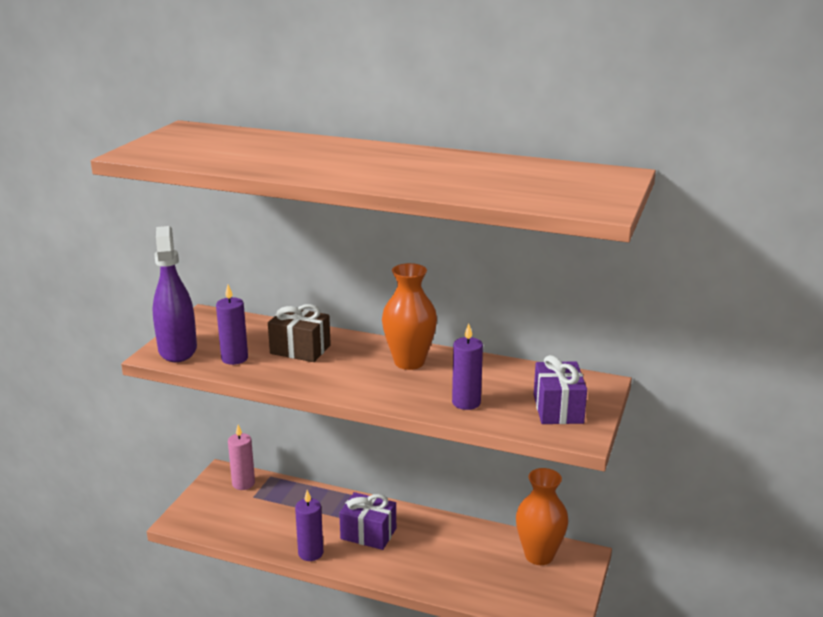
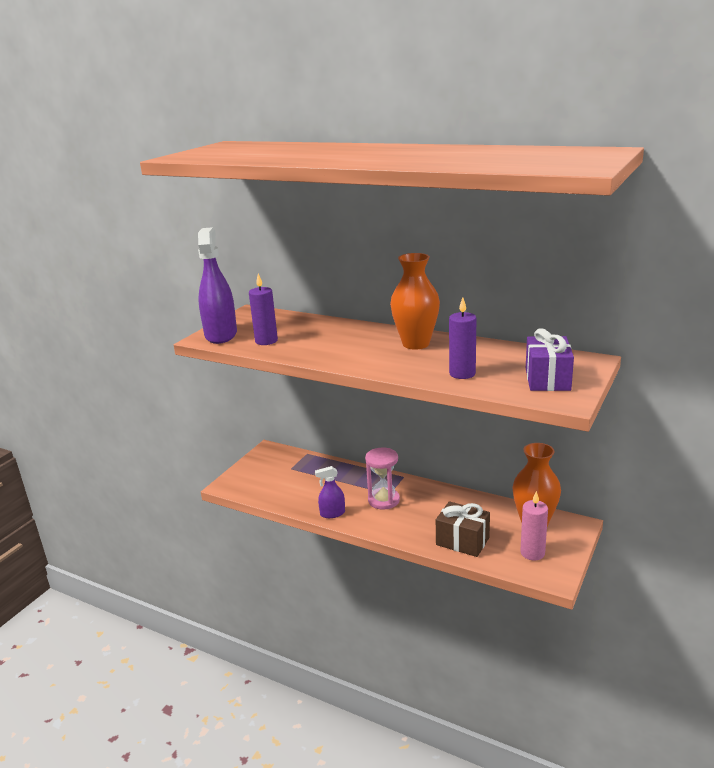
camera: 10 degrees right, 0 degrees up
pink candle [228,425,255,490] -> pink candle moved to [520,491,548,561]
brown gift [268,304,331,362] -> brown gift moved to [436,501,490,557]
purple candle [295,490,323,561] -> purple spray bottle [315,466,345,518]
purple gift [339,492,396,550] -> pink hourglass [365,448,400,510]

